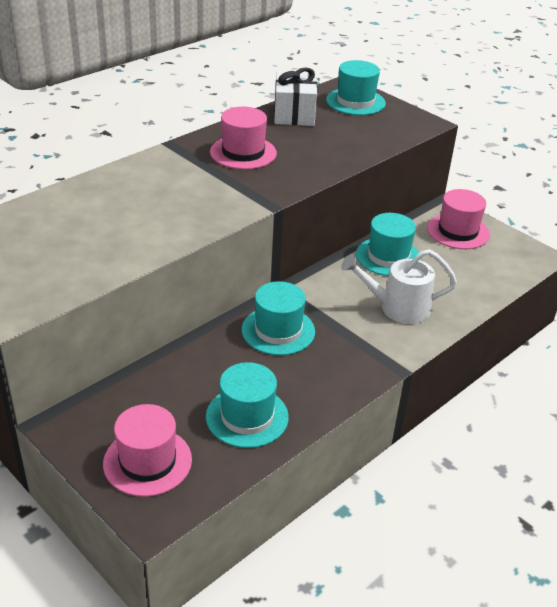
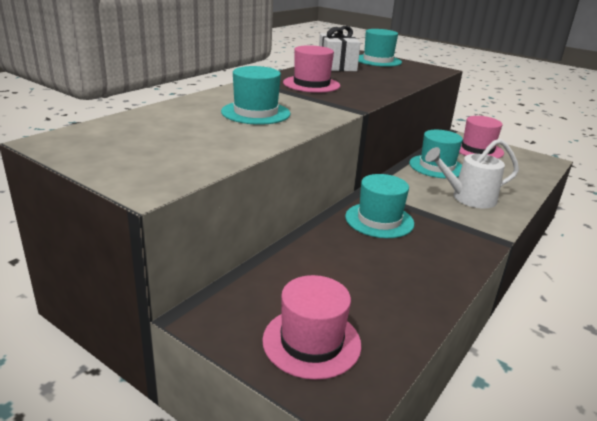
camera: 10 degrees left, 10 degrees down
turquoise hat [206,362,289,448] -> turquoise hat moved to [221,66,290,125]

